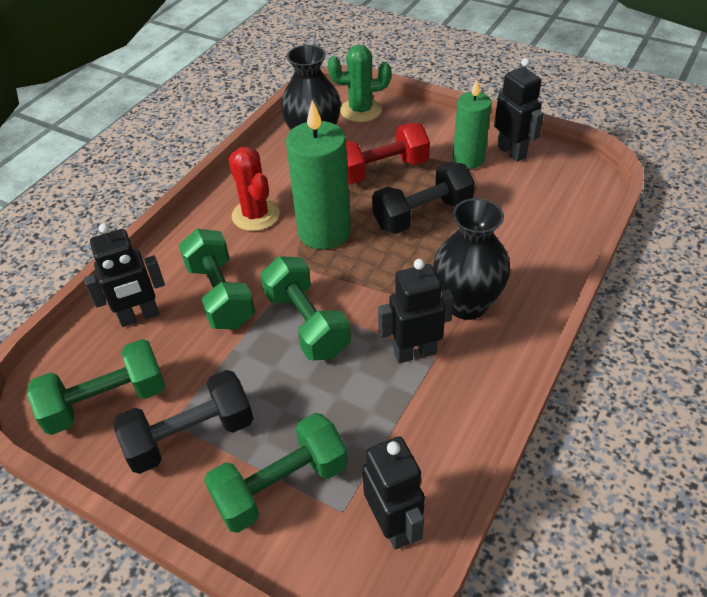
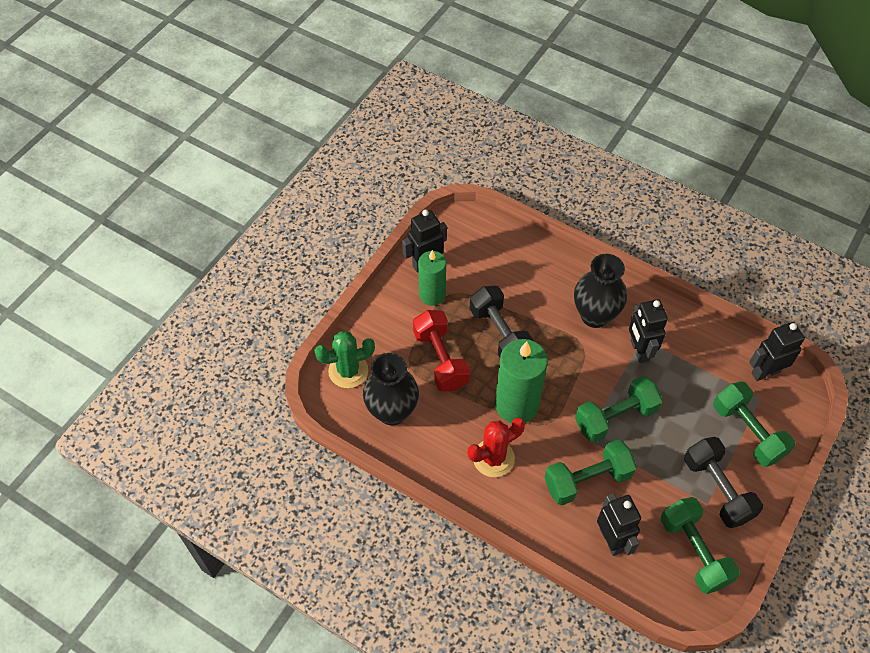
camera: 90 degrees left, 10 degrees up
green cactus [328,44,391,122] -> green cactus turned 75 degrees clockwise [314,331,375,388]

